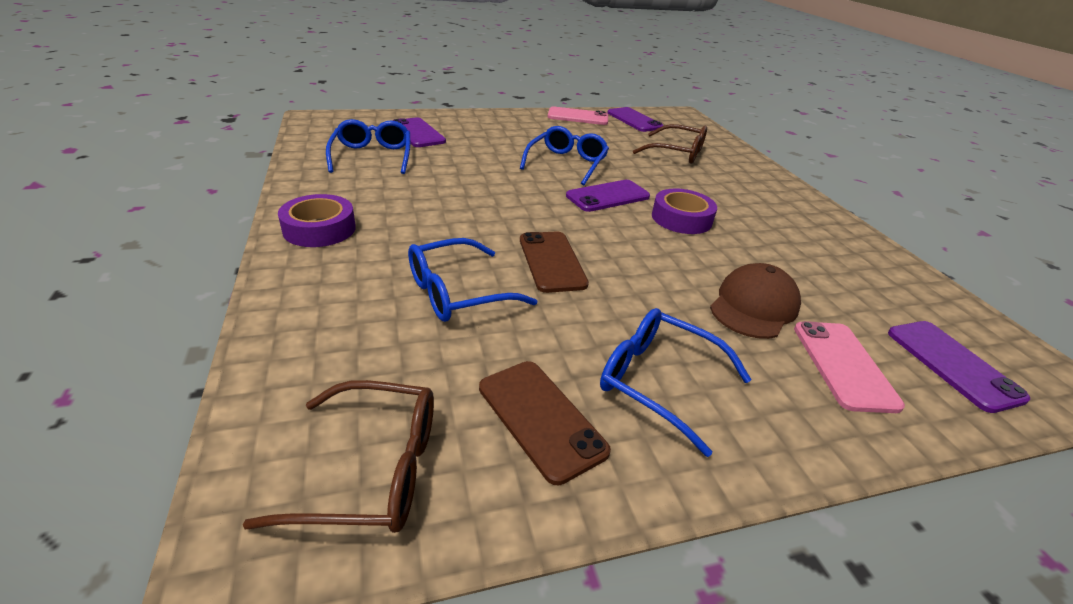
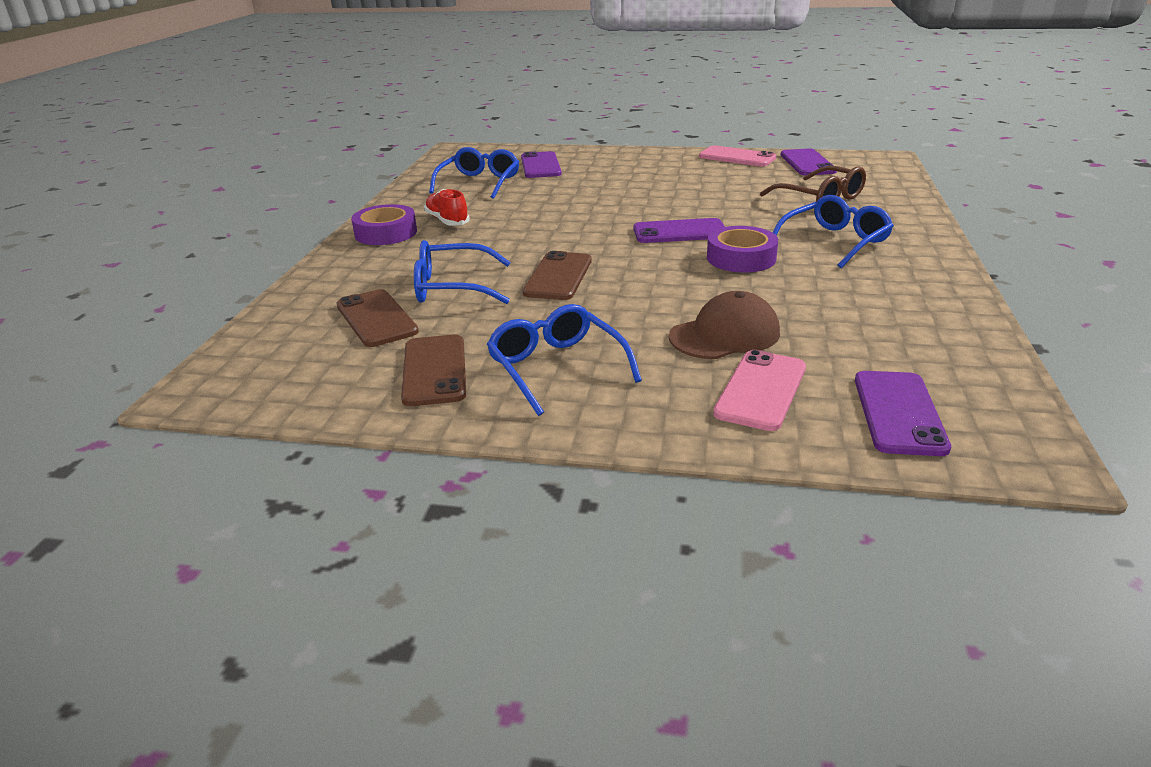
camera: 30 degrees right, 5 degrees down
brown glasses [243,380,434,533] -> none
blue glasses [520,126,609,185] -> blue glasses moved to [773,195,894,268]
none -> brown phone [337,289,419,347]
none -> red shoe [424,189,470,226]

